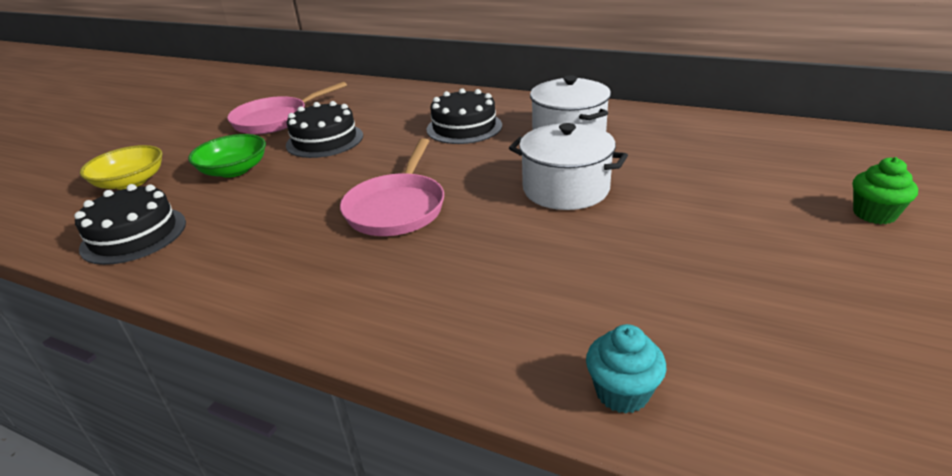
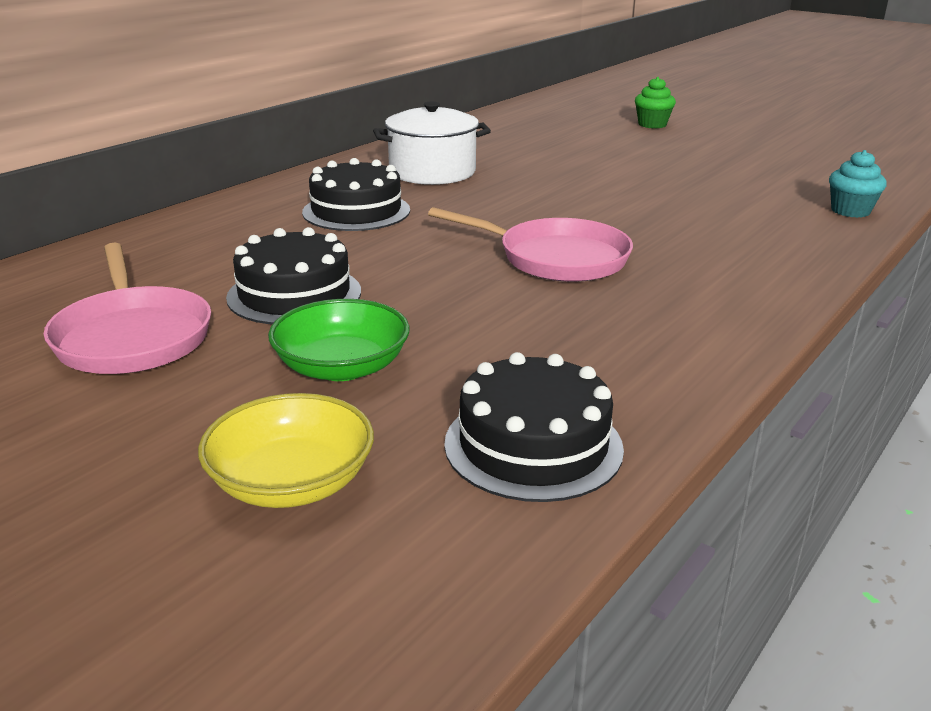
camera: 80 degrees left, 5 degrees down
white pot [509,123,628,210] -> none

